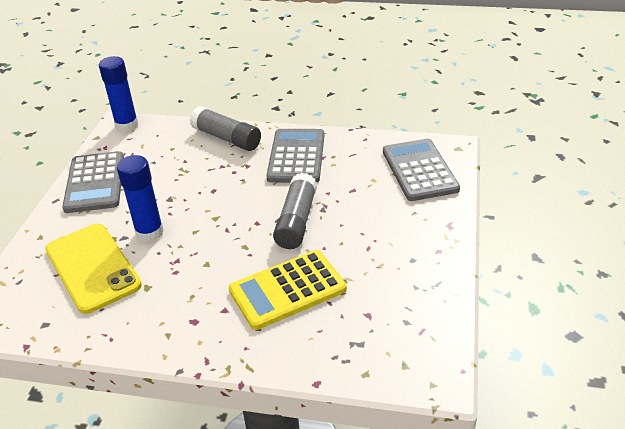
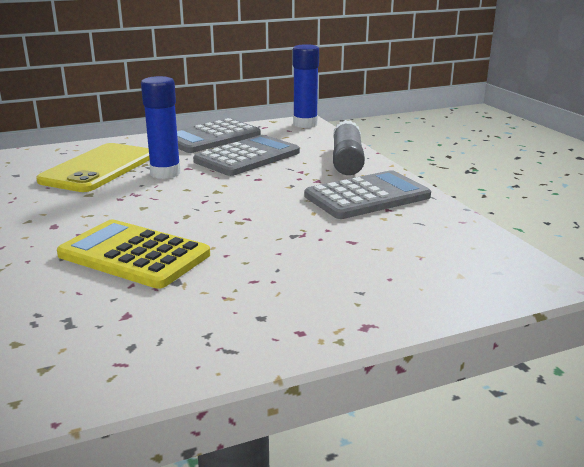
camera: 55 degrees right, 15 degrees down
grey glue stick [273,173,317,249] -> none
grey calculator [383,139,460,201] -> grey calculator moved to [193,135,300,176]

